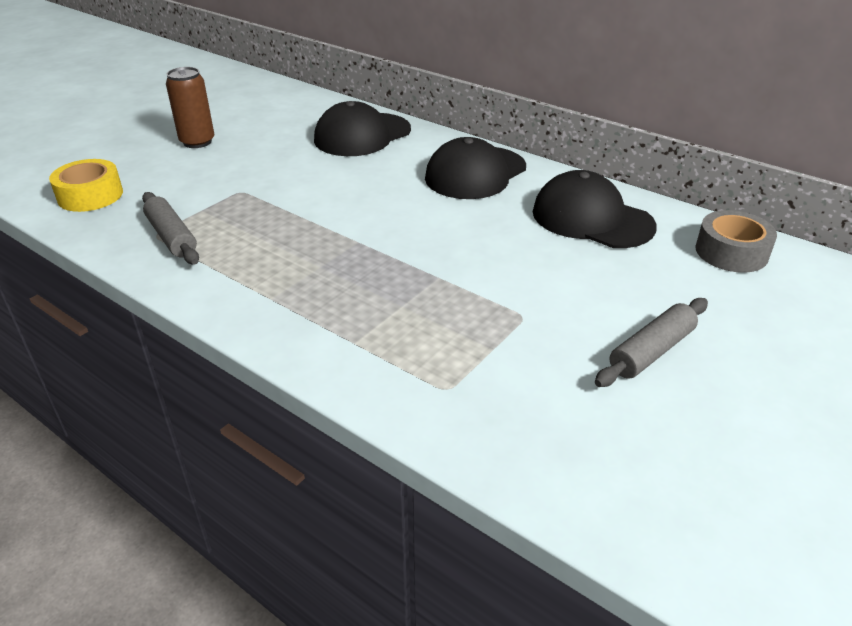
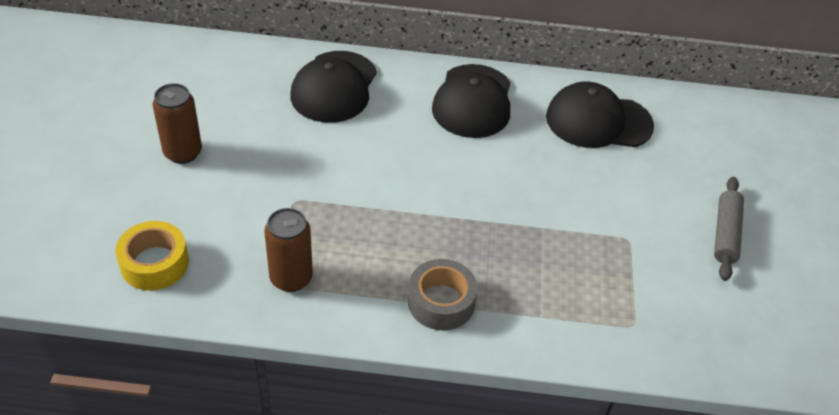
camera: 35 degrees left, 10 degrees up
grey rolling pin [142,192,199,265] -> brown can [264,208,313,292]
grey tape [695,210,777,273] -> grey tape moved to [408,259,478,331]

